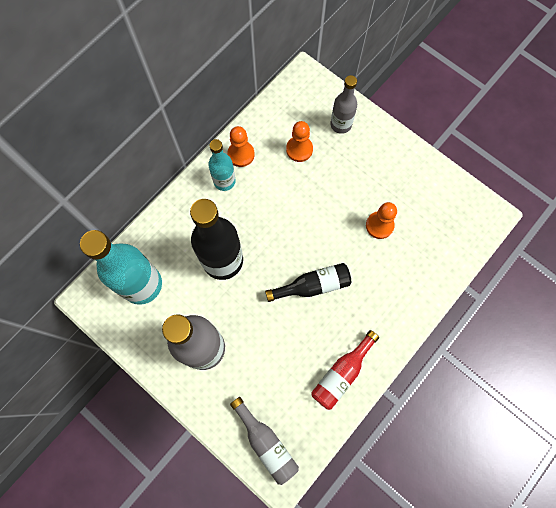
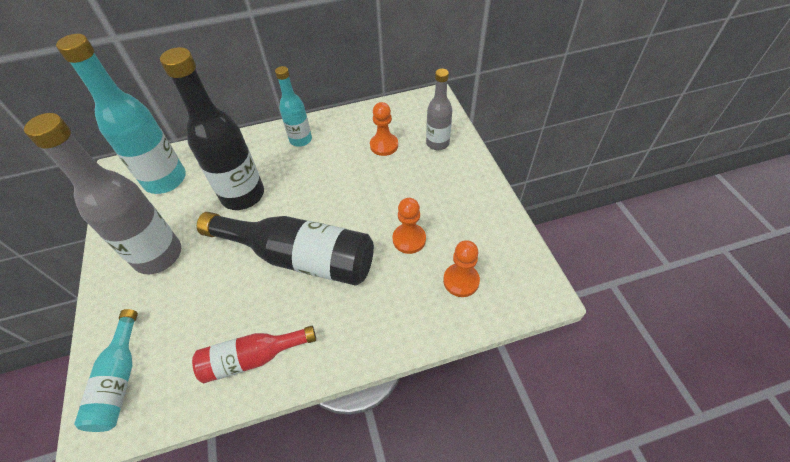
camera: 35 degrees right, 20 degrees down
orange pawn [227,126,255,167] -> orange pawn moved to [443,240,480,297]
grey bottle [230,397,299,485] -> turquoise bottle [74,309,138,432]
black bottle [265,263,351,302] -> black bottle [197,212,374,286], size x1.76

